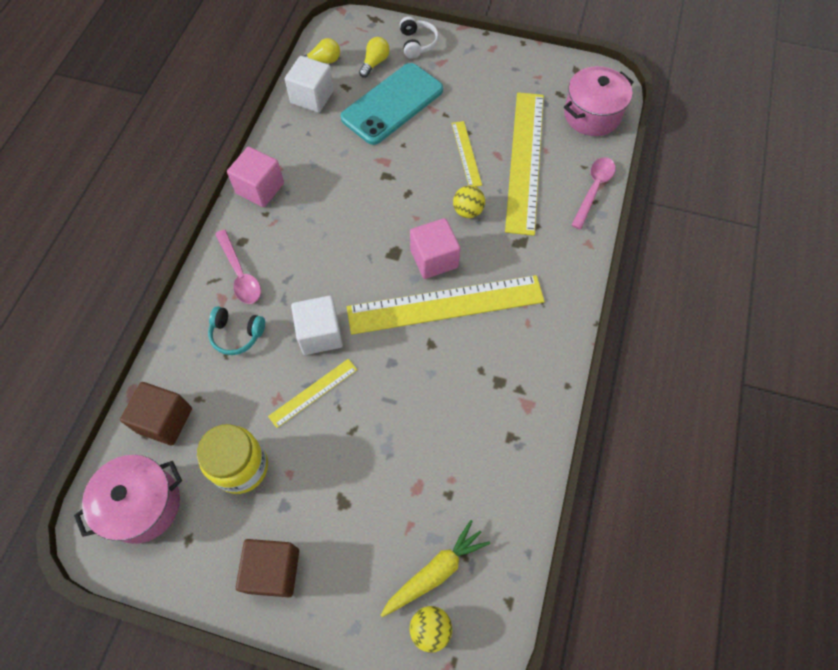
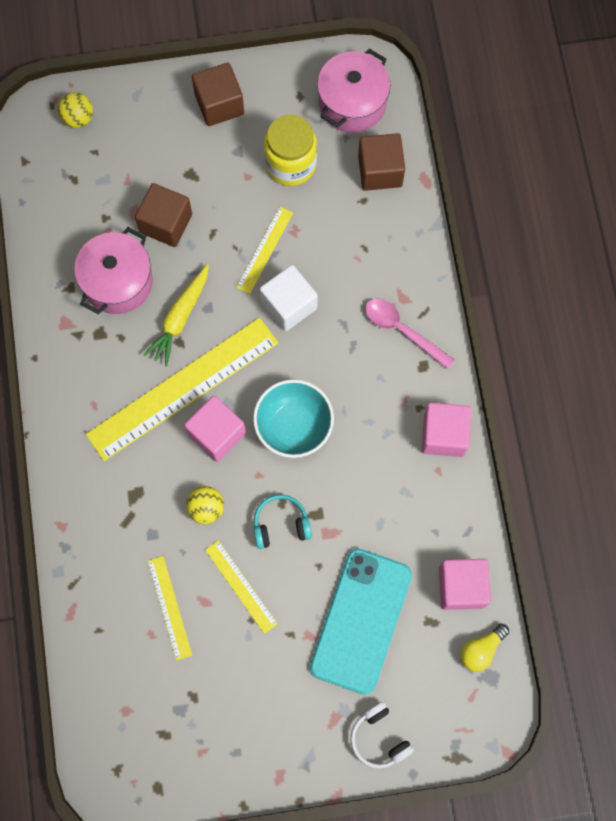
camera: 155 degrees right, 10 degrees up
turquoise headphones [208,306,265,355] -> turquoise headphones moved to [253,495,312,549]
white cube [285,56,334,113] -> pink cube [439,559,491,610]
yellow light bulb [359,37,390,78] -> none
yellow carrot [381,520,490,617] -> yellow carrot moved to [143,264,209,366]
yellow ruler [505,92,544,236] -> yellow ruler [148,556,192,661], size x0.47
pink pot [564,66,634,136] -> pink pot moved to [74,227,153,314]
pink spoon [571,157,616,229] -> none
none -> brown cube [135,183,192,247]
none -> turquoise bowl [253,379,334,458]

